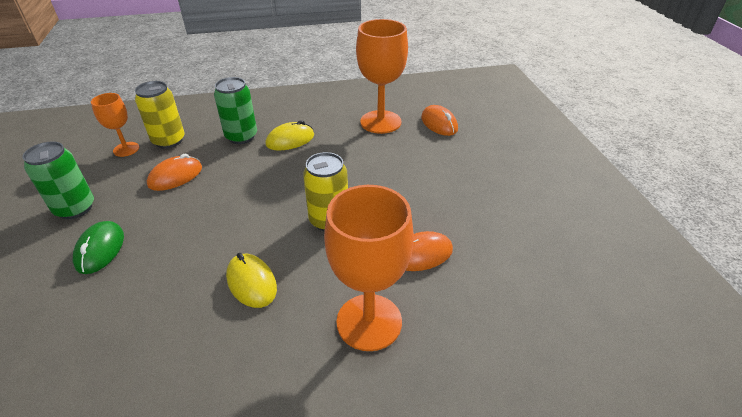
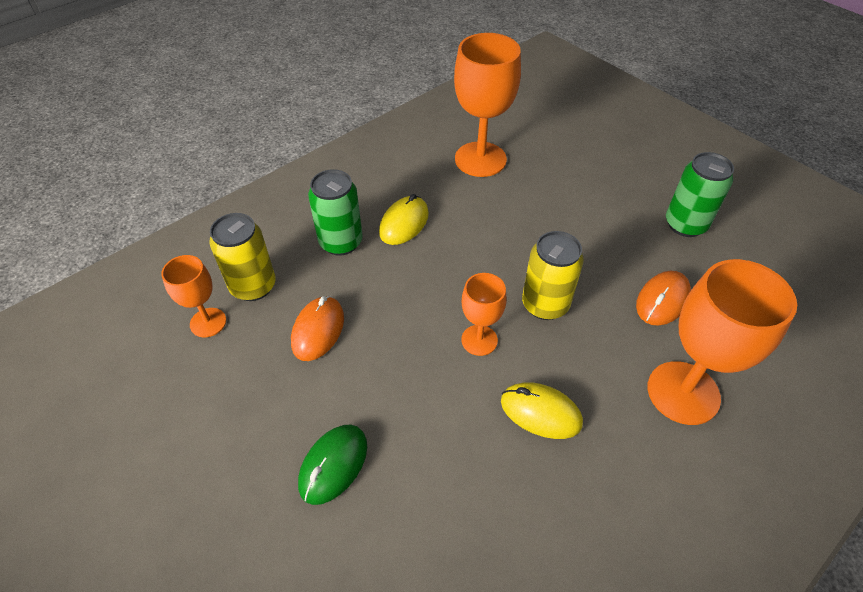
camera: 30 degrees left, 10 degrees up
green can [22,141,94,219] -> green can moved to [666,152,734,237]
green mouse [73,221,124,274] -> green mouse turned 60 degrees clockwise [298,424,367,505]
orange mouse [421,105,458,136] -> none
none -> orange goblet [461,273,506,356]

